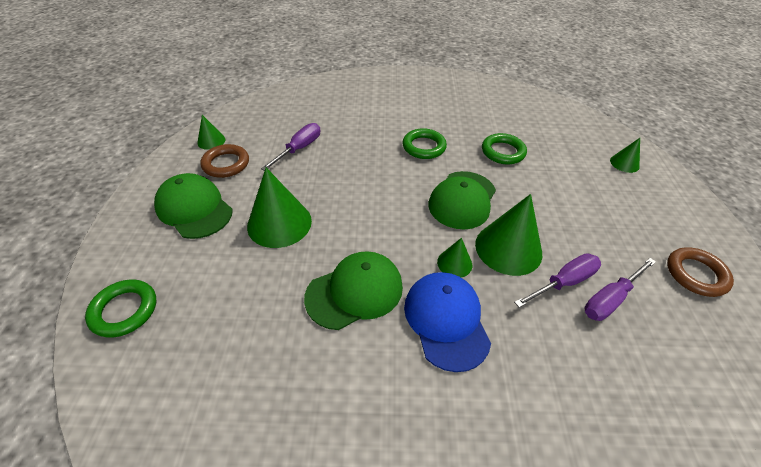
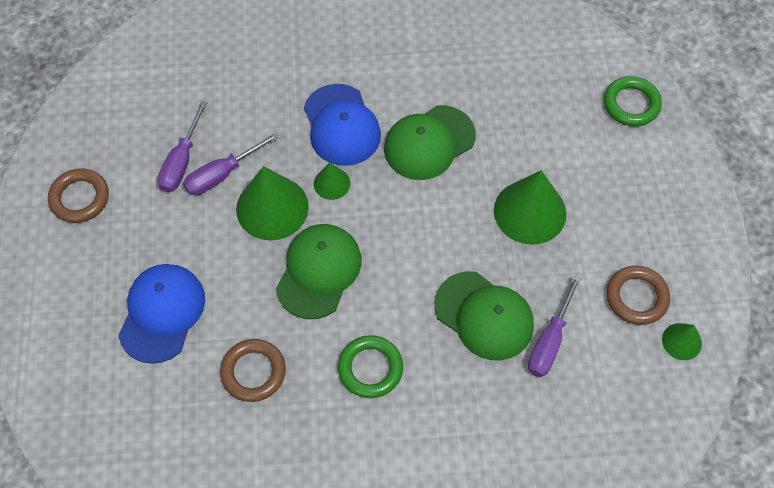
camera: 175 degrees right, 15 degrees up
green cap [154,173,233,239] -> green cap moved to [434,271,534,360]
green ring [482,133,527,164] -> brown ring [220,339,286,402]
purple screwdriver [584,258,656,321] -> purple screwdriver turned 150 degrees clockwise [157,101,207,192]
green cone [610,138,640,173] -> none
none -> blue cap [118,264,205,364]

